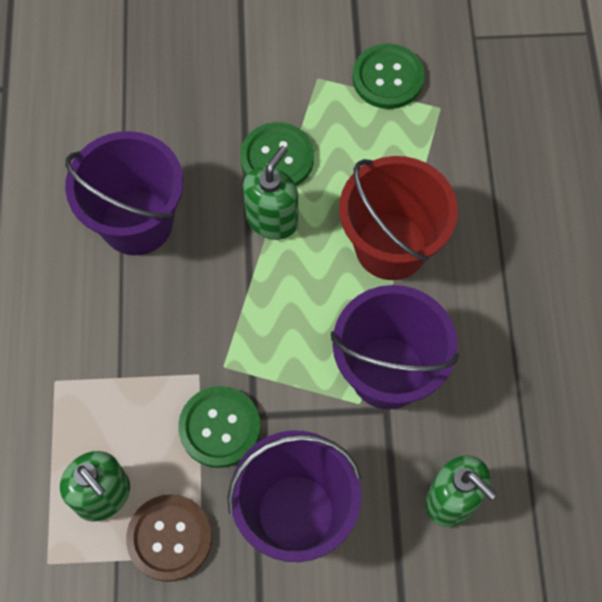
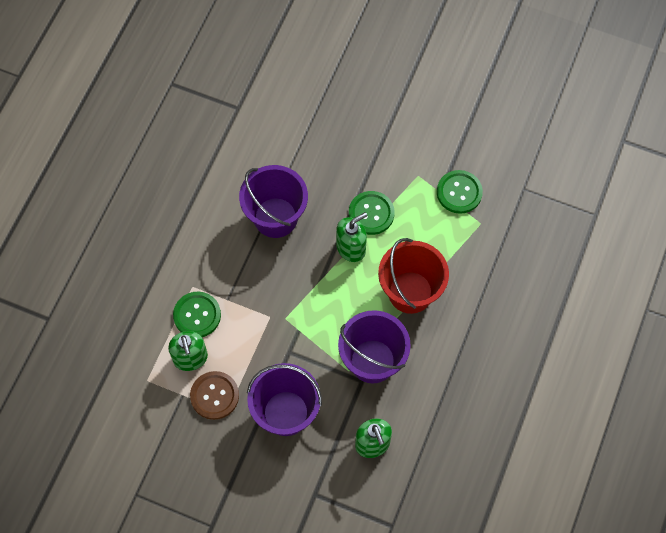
camera: 25 degrees right, 0 degrees up
green button [178,386,261,468] -> green button moved to [173,292,221,337]

